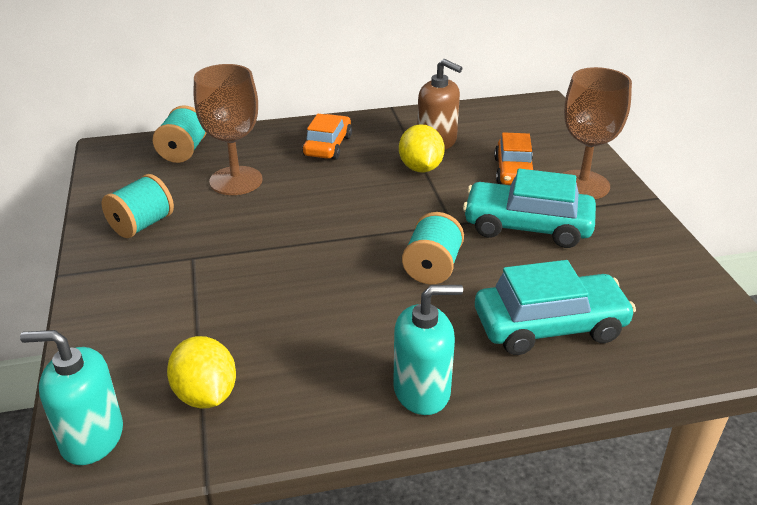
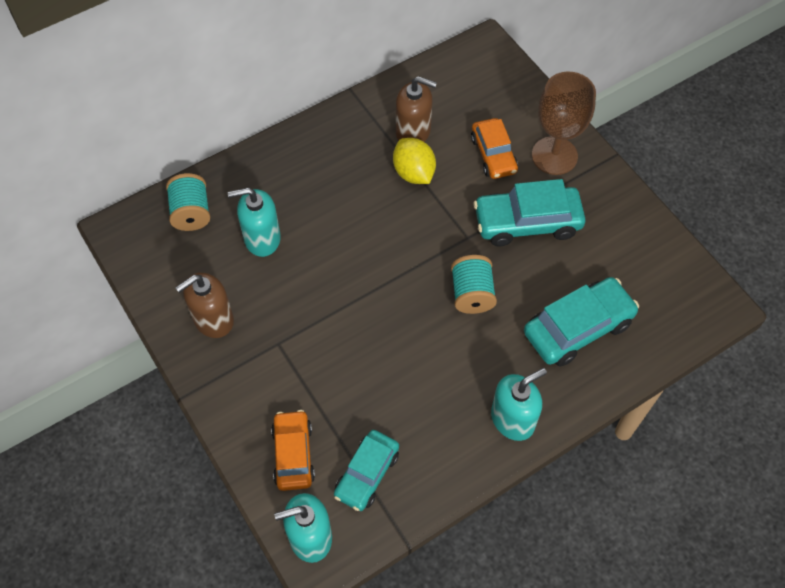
camera: 20 degrees left, 25 degrees up
turquoise spool [101,174,174,238] -> brown soap dispenser [176,273,234,338]
yellow lemon [167,336,236,409] -> turquoise car [334,430,399,511]
brown goblet [194,64,263,195] -> turquoise soap dispenser [228,188,281,257]
orange car [302,114,352,160] -> orange car moved to [271,410,315,491]

